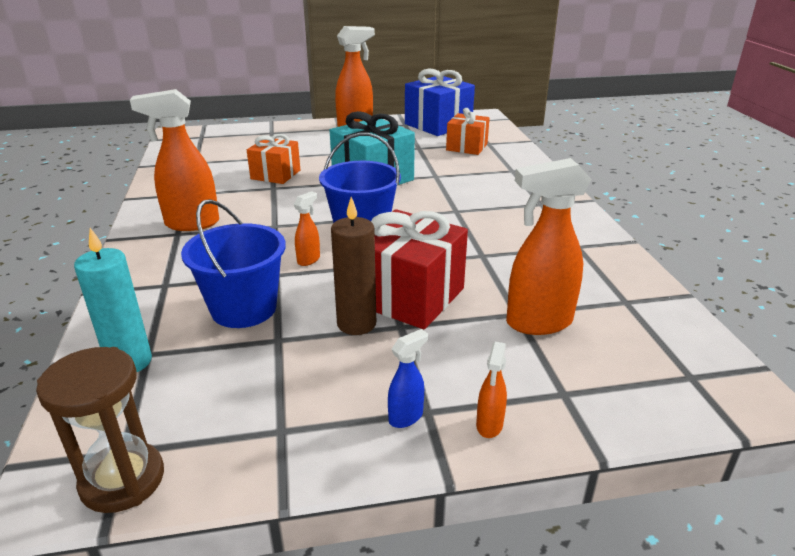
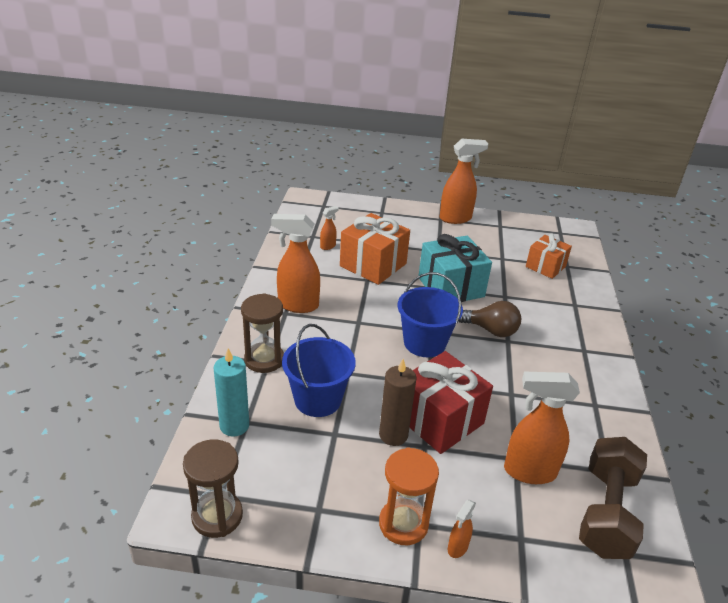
camera: 15 degrees right, 5 degrees up
orange gift [247,134,300,184] -> orange gift [340,213,410,285], size x1.58
orange spray bottle [294,191,320,266] -> orange spray bottle moved to [320,206,339,250]
blue spray bottle [388,329,428,428] -> orange hourglass [379,447,439,545]
blue gift [405,69,475,136] -> none
none -> brown hourglass [241,293,284,373]
none -> brown light bulb [459,301,521,337]
none -> brown dumbbell [579,437,647,559]

